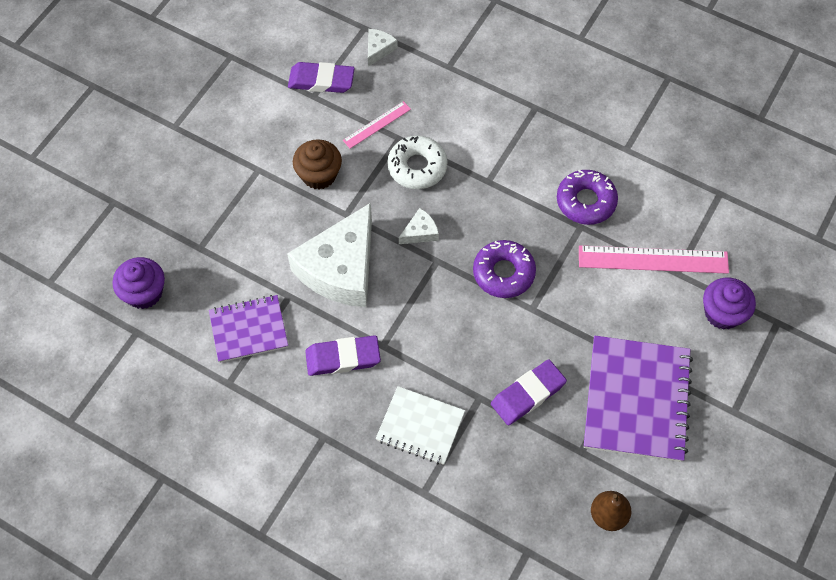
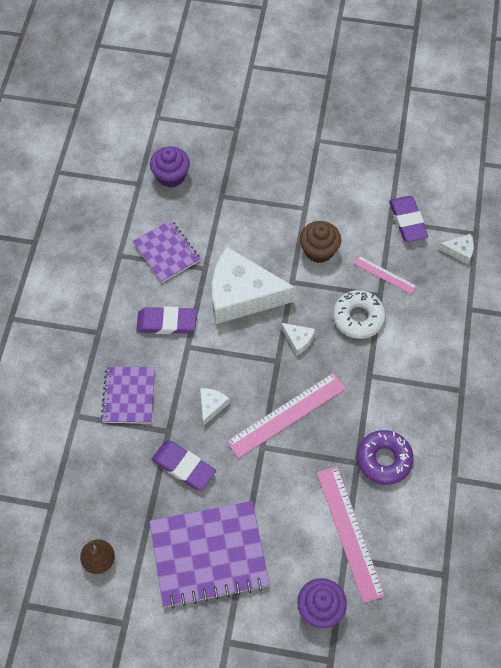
camera: 70 degrees right, 0 degrees up
purple eraser [305,335,381,376] -> purple eraser turned 60 degrees counterclockwise [136,307,197,334]
white notebook [376,386,465,465] -> purple notebook [101,366,155,424]
purple donut [473,240,536,298] -> pink ruler [226,373,346,458]
none -> white cheese [200,388,230,426]

